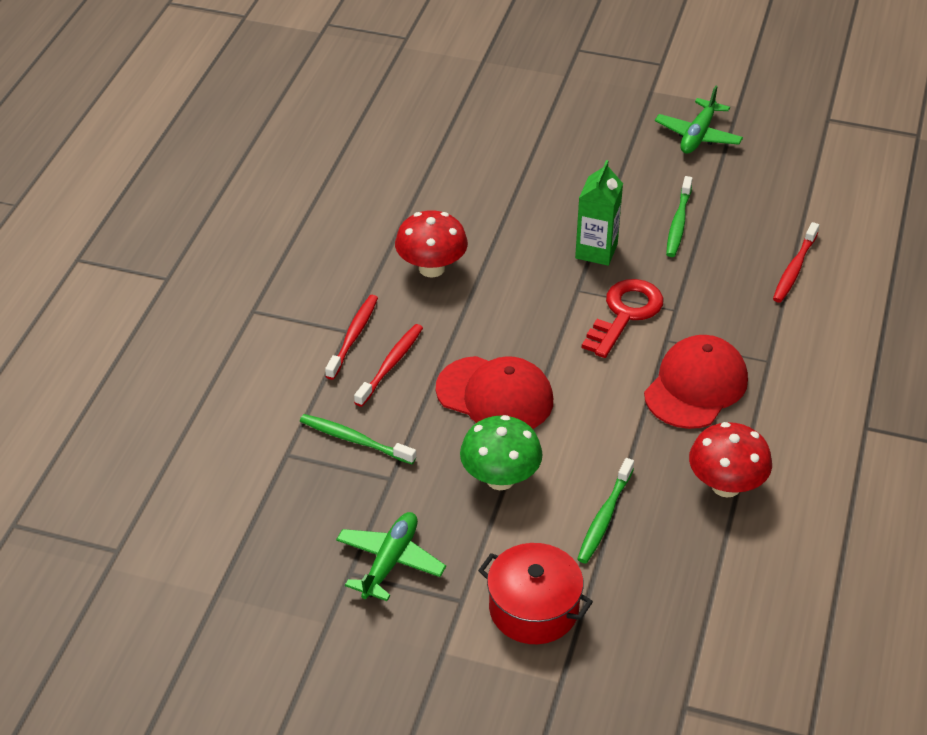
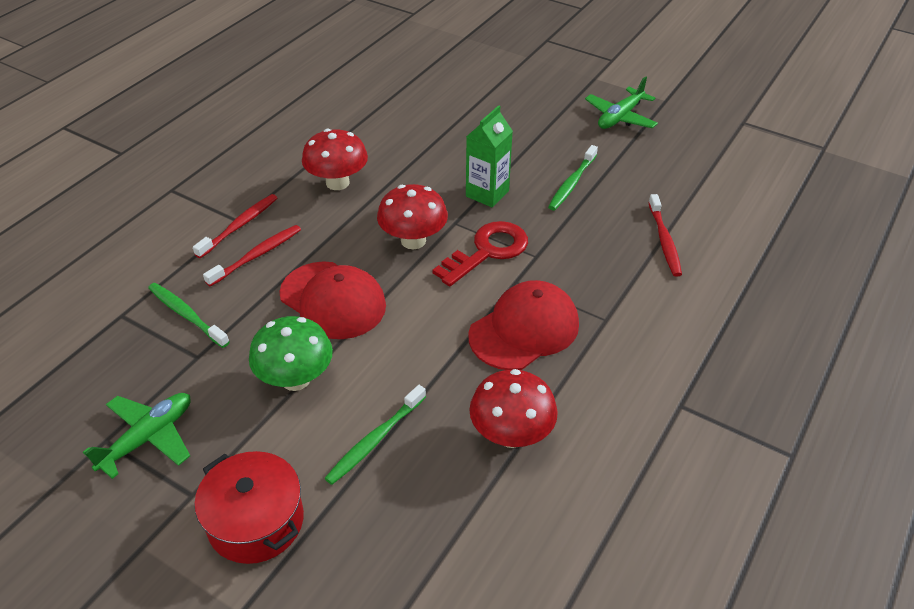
camera: 15 degrees right, 0 degrees up
red toothbrush [773,222,819,303] -> red toothbrush turned 45 degrees counterclockwise [648,194,682,277]
none -> red mushroom [377,184,448,249]

